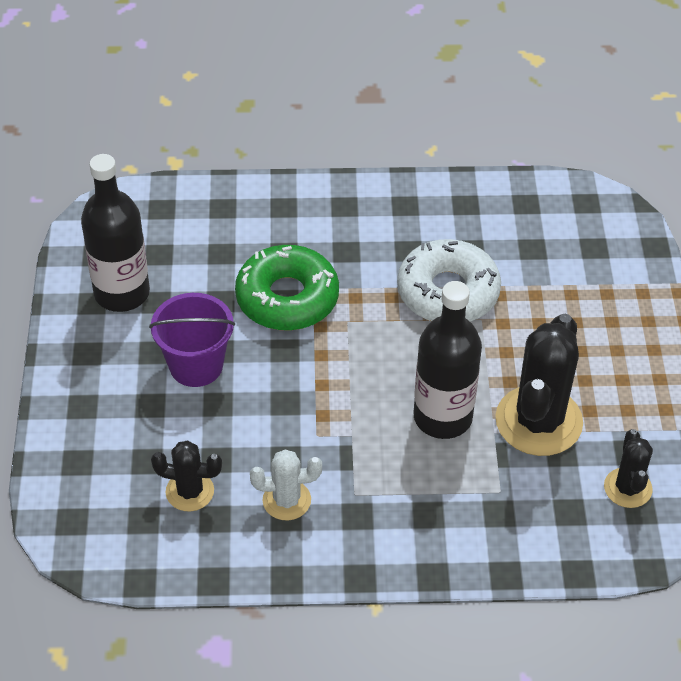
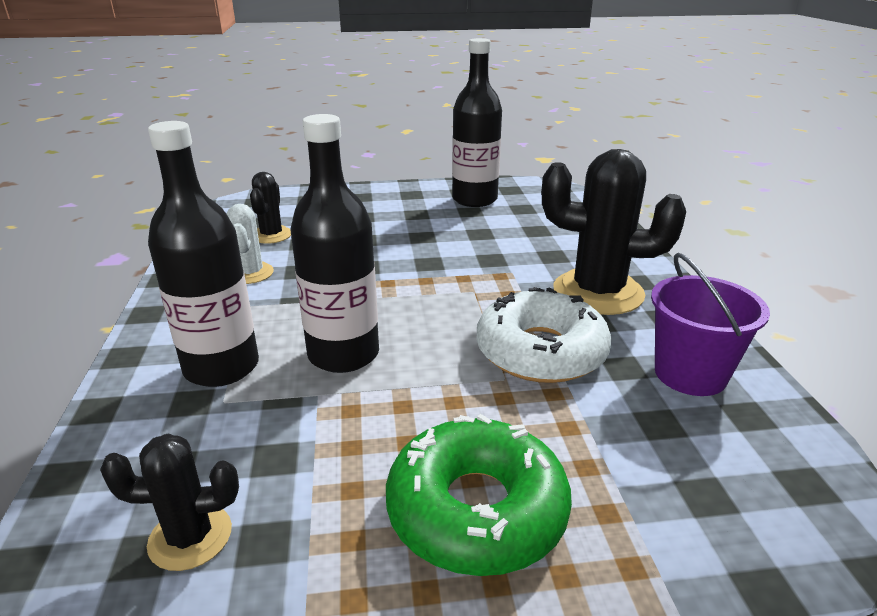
camera: 85 degrees right, 20 degrees down
purple bucket [149,293,235,387] -> purple bucket moved to [651,253,770,396]
green donut [235,245,339,330] -> green donut moved to [386,414,572,576]
black cactus [495,314,583,456] -> black cactus moved to [542,149,686,315]
none -> black bottle [148,121,259,387]

